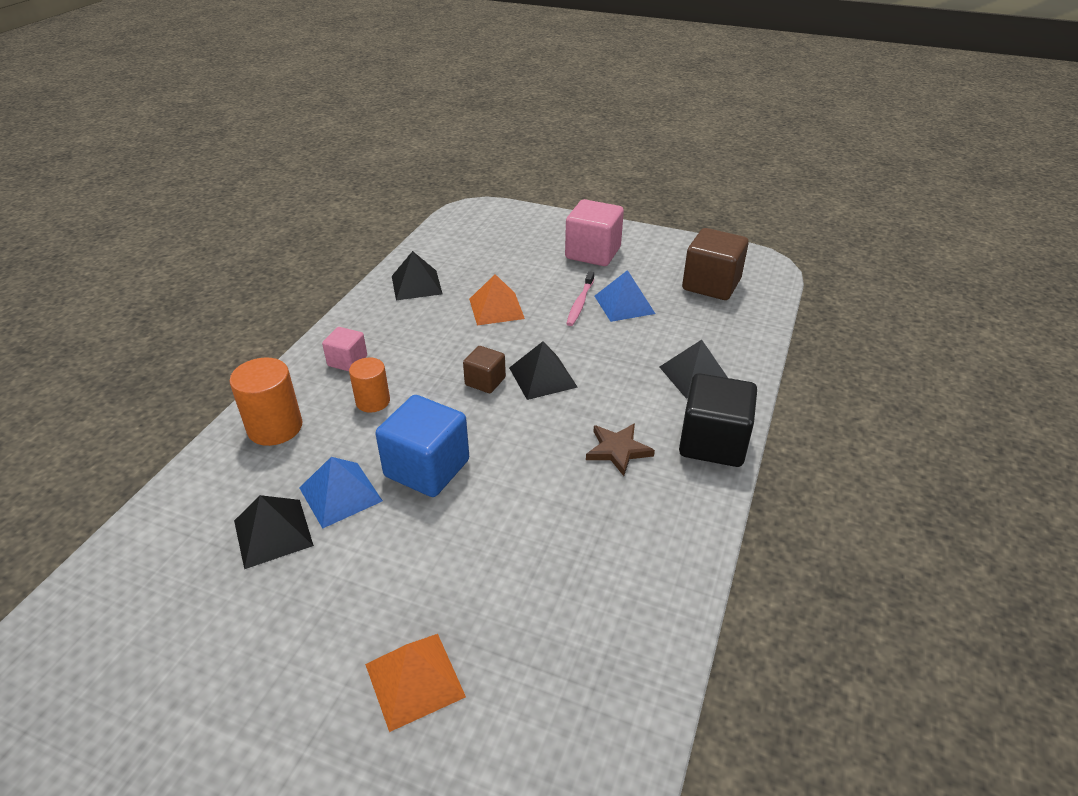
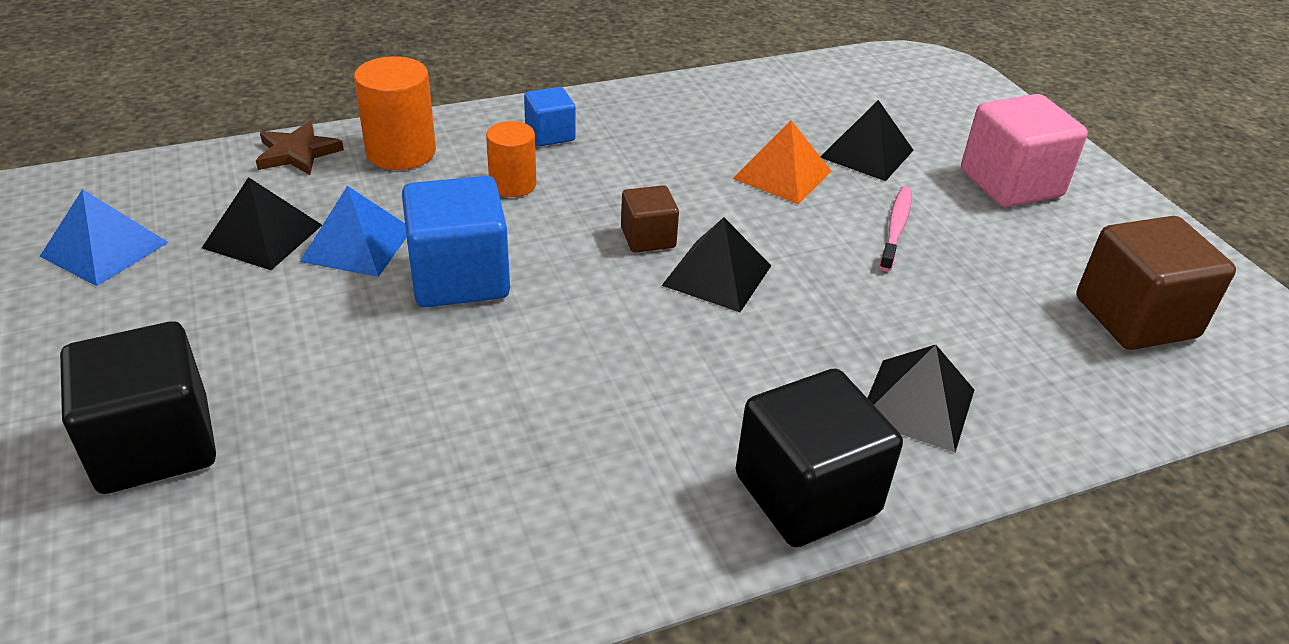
camera: 45 degrees right, 0 degrees up
pink cube [322,327,367,371] -> blue cube [524,87,576,146]
orange pyramid [365,634,466,732] -> black cube [60,321,216,494]
black pyramid [392,251,443,300] -> black pyramid moved to [820,100,913,181]
pink toothbrush [566,271,594,326] -> pink toothbrush turned 135 degrees clockwise [879,186,912,272]
brown star [586,423,655,476] -> brown star moved to [256,121,344,175]
blue pyramid [595,270,655,322] -> blue pyramid moved to [40,189,169,286]

